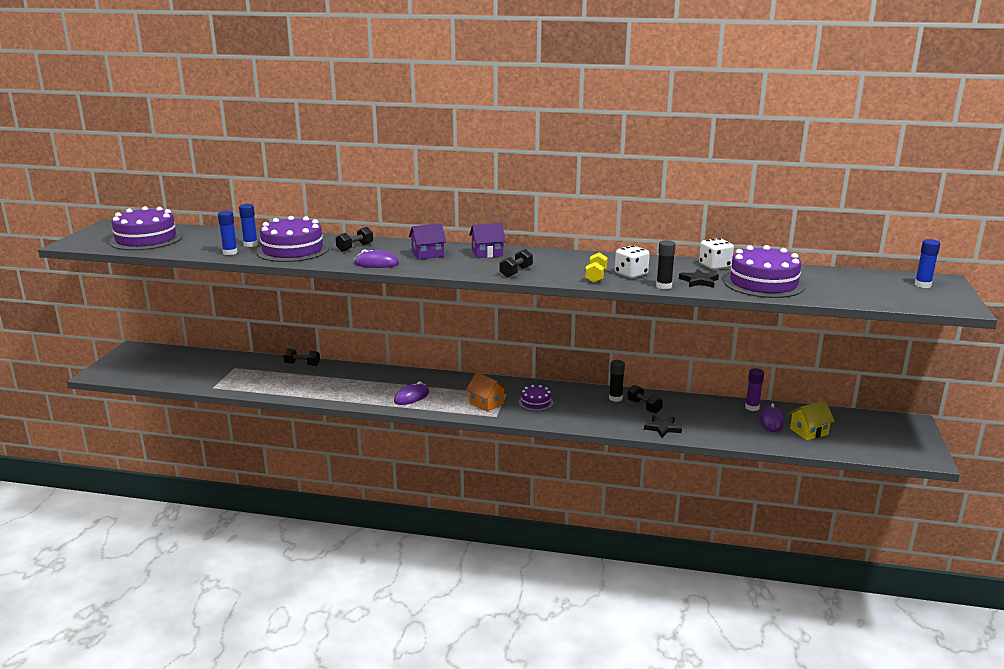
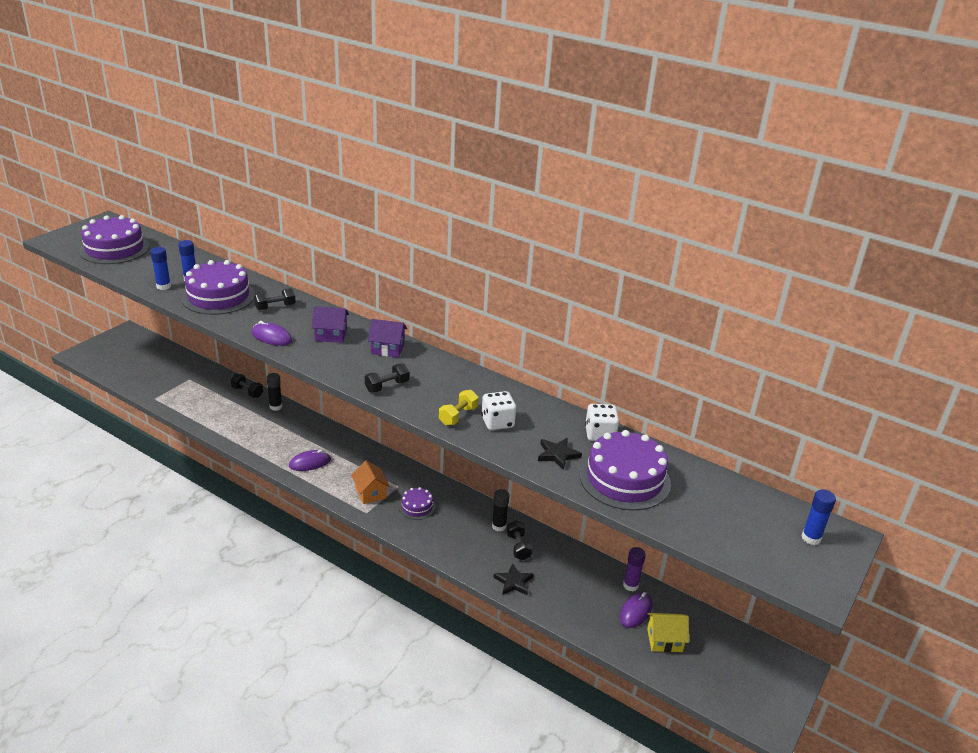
camera: 20 degrees right, 10 degrees up
black glue stick [656,240,676,289] -> black glue stick moved to [267,373,282,411]

